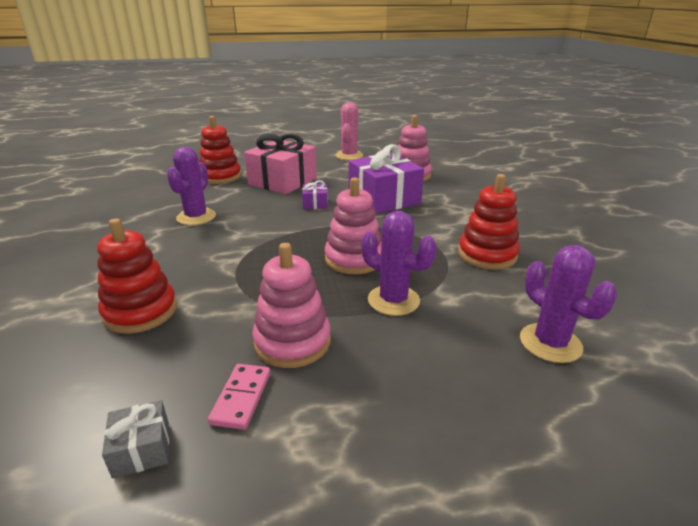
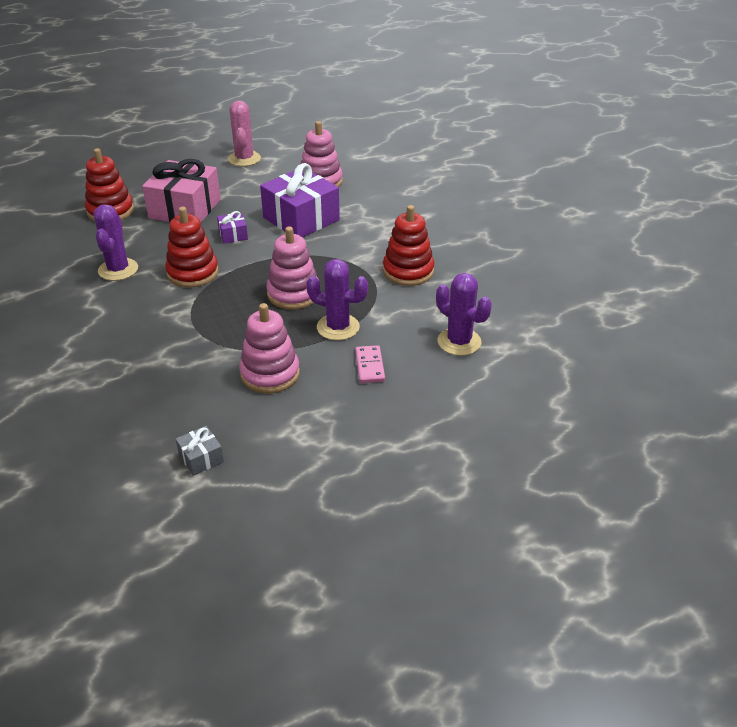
camera: 15 degrees left, 10 degrees up
red stacking toy [97,218,177,334] -> red stacking toy moved to [165,207,219,288]
pink domino [208,364,271,430] -> pink domino moved to [355,345,385,383]

